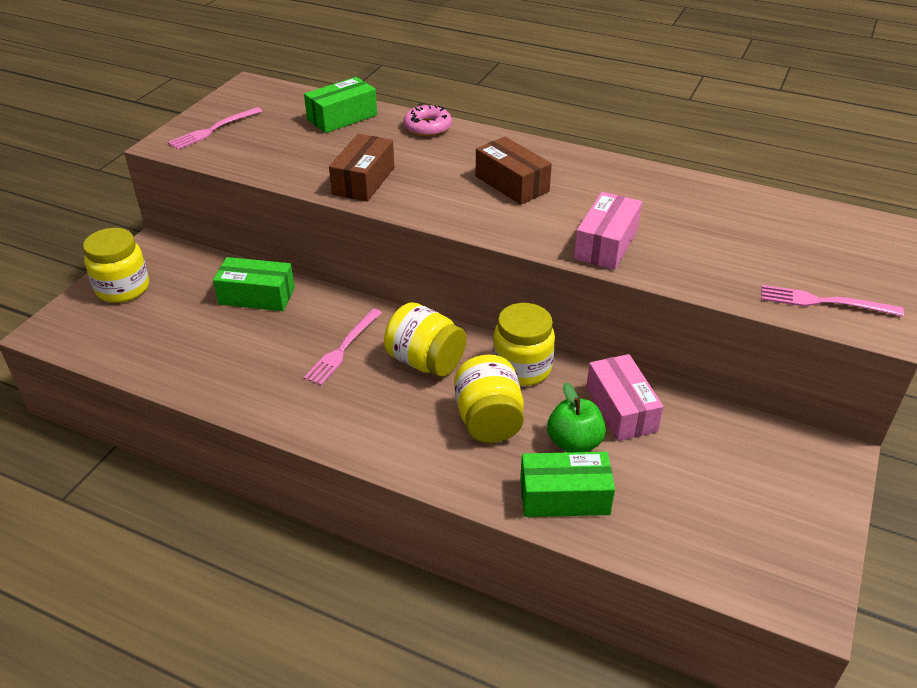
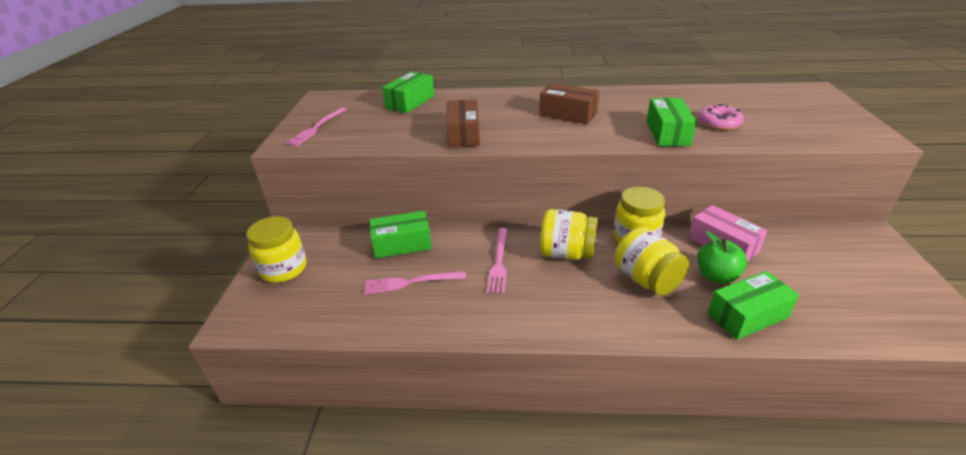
camera: 20 degrees left, 5 degrees down
pink donut [403,105,452,136] -> pink donut moved to [698,104,744,130]
pink box [574,192,642,270] -> green box [647,98,697,146]
pink fork [761,285,904,317] -> pink fork moved to [364,271,466,294]

